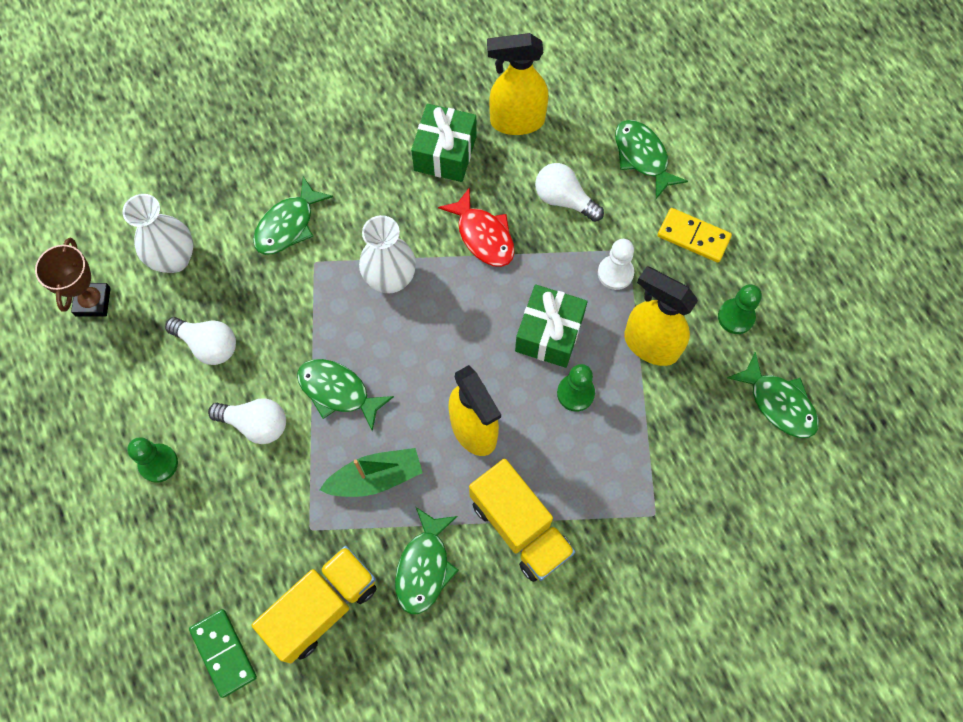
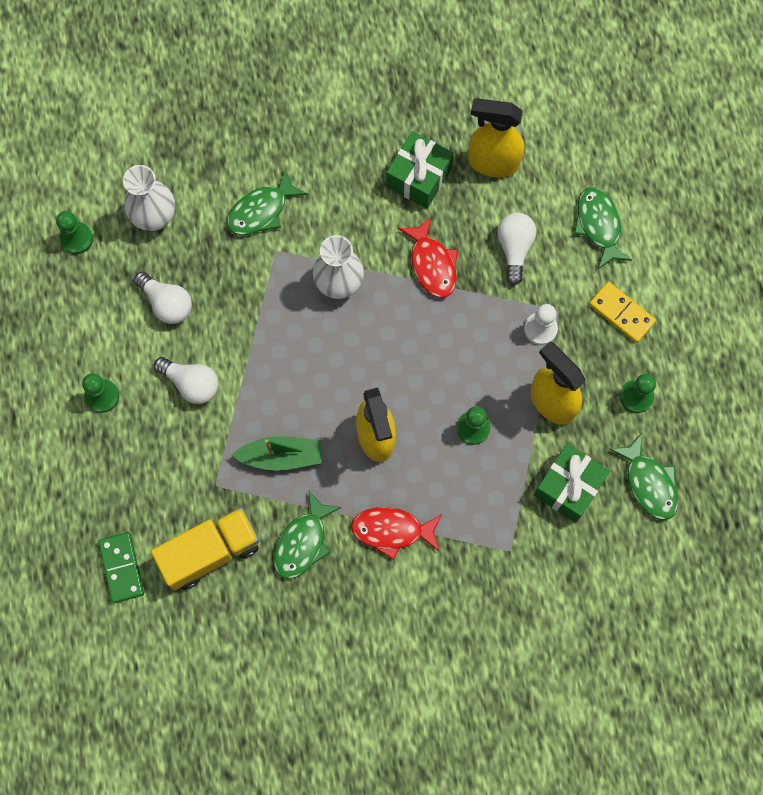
camera: 15 degrees right, 5 degrees up
brown trophy [35,238,111,316] -> green pawn [56,211,93,254]
green fish [297,359,394,431] -> none
yellow truck [469,459,575,582] -> red fish [351,507,442,560]
green gift [515,284,588,368] -> green gift moved to [534,444,610,523]
white light bulb [535,163,604,222] -> white light bulb turned 45 degrees clockwise [497,213,536,286]

